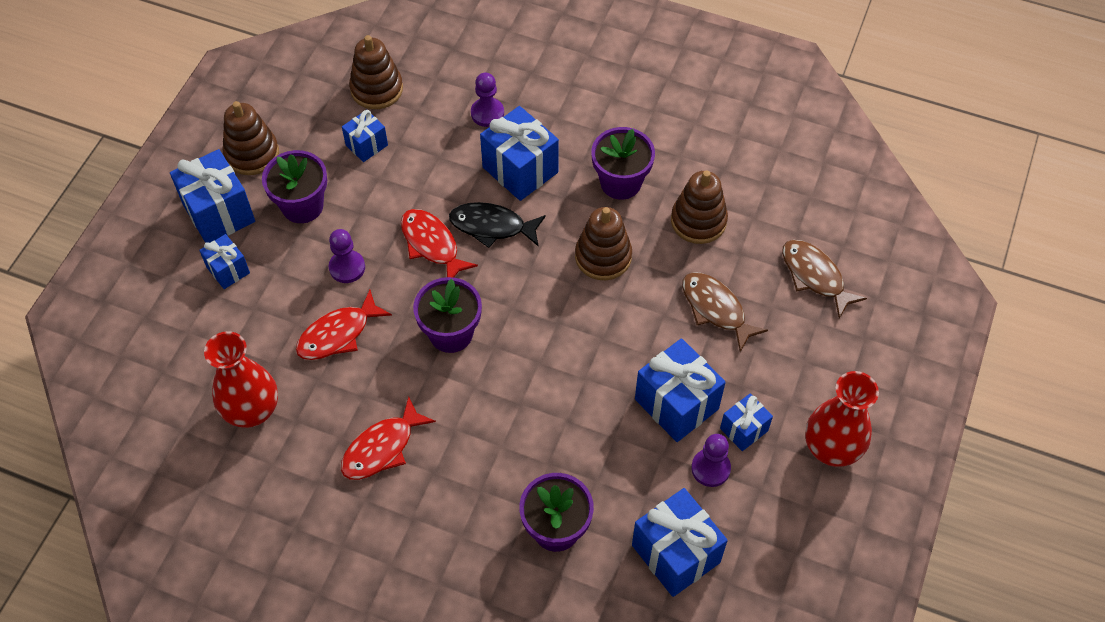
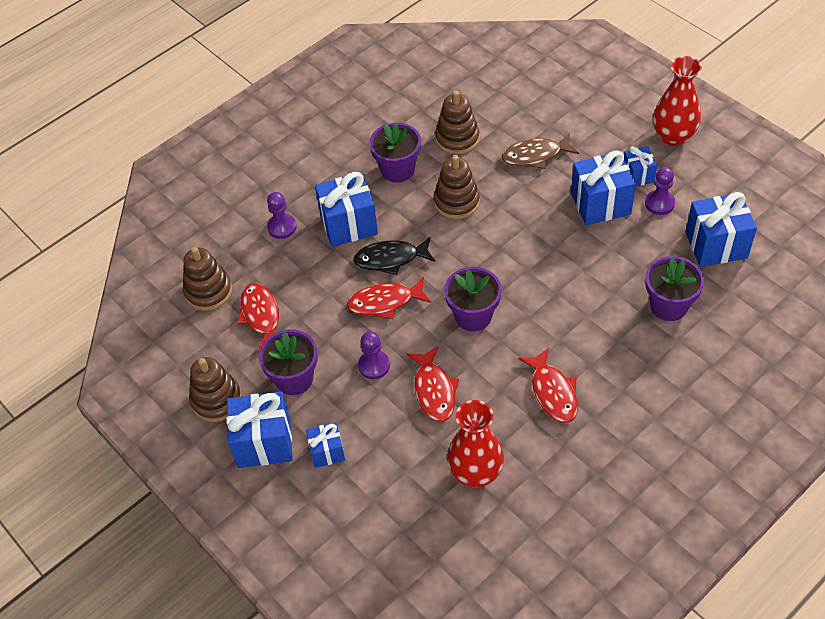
camera: 60 degrees left, 5 degrees down
blue gift [342,110,388,162] -> red fish [237,283,279,353]
black fish [449,202,546,248] -> black fish turned 45 degrees clockwise [353,237,435,275]
brown fish [782,240,867,318] -> none

